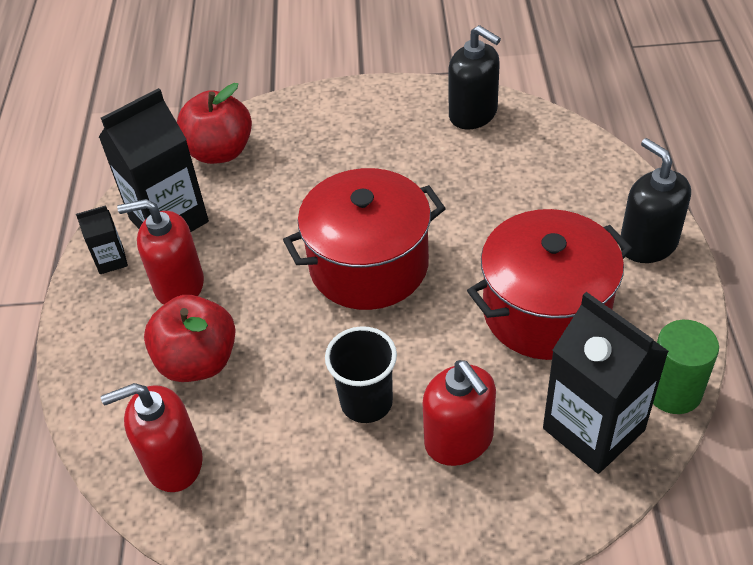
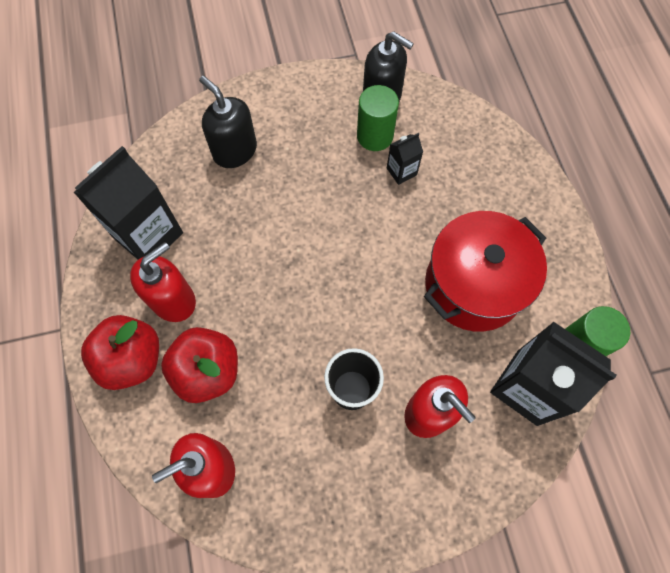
camera: 15 degrees left, 20 degrees up
black carton [76,205,128,274] -> black carton moved to [387,133,423,185]
red soap dispenser [117,199,204,305] -> red soap dispenser turned 150 degrees clockwise [130,242,196,322]
red apple [177,83,252,164] -> red apple moved to [81,315,159,390]
red pot [283,168,446,310] -> none
black soap dispenser [620,138,691,263] -> black soap dispenser moved to [199,76,257,168]
none -> green cylinder [357,85,399,151]

